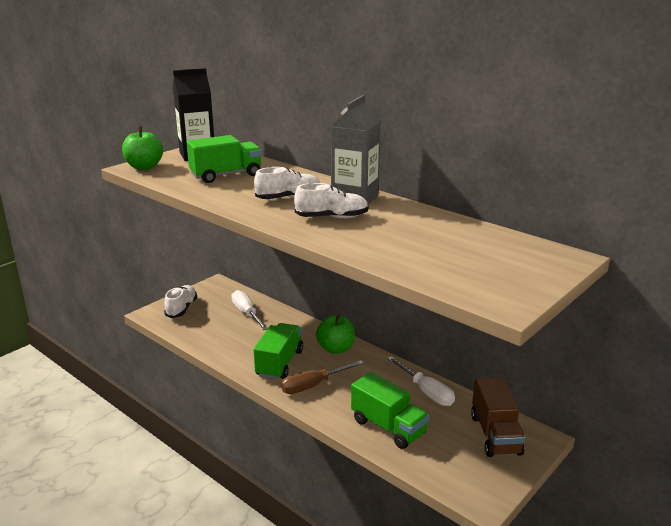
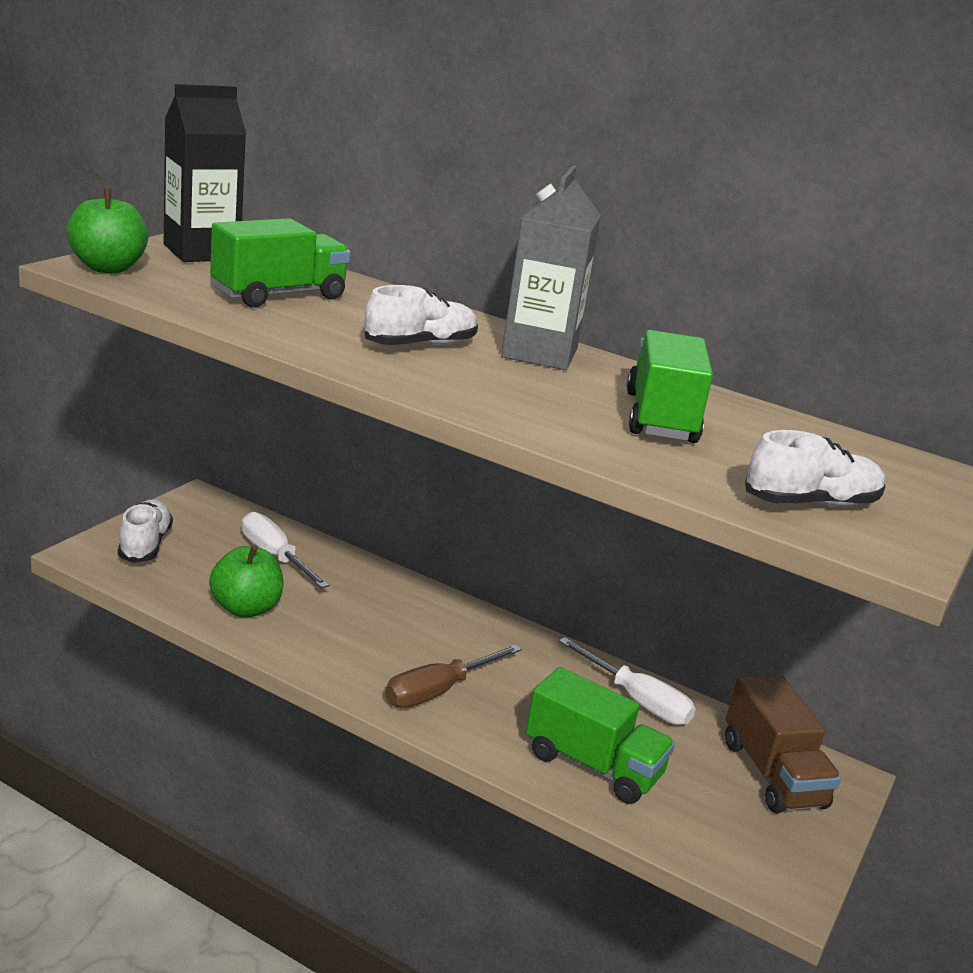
camera: 15 degrees left, 0 degrees up
green truck [254,323,303,380] -> green truck moved to [627,330,713,443]
white shoe [294,183,369,218] -> white shoe moved to [745,430,886,507]
green apple [316,314,355,354] -> green apple moved to [209,545,284,618]

